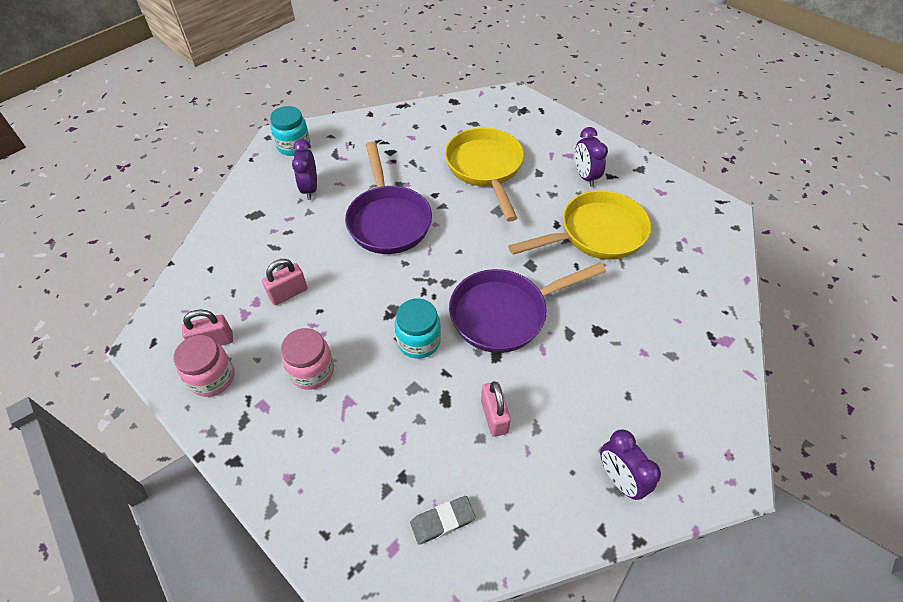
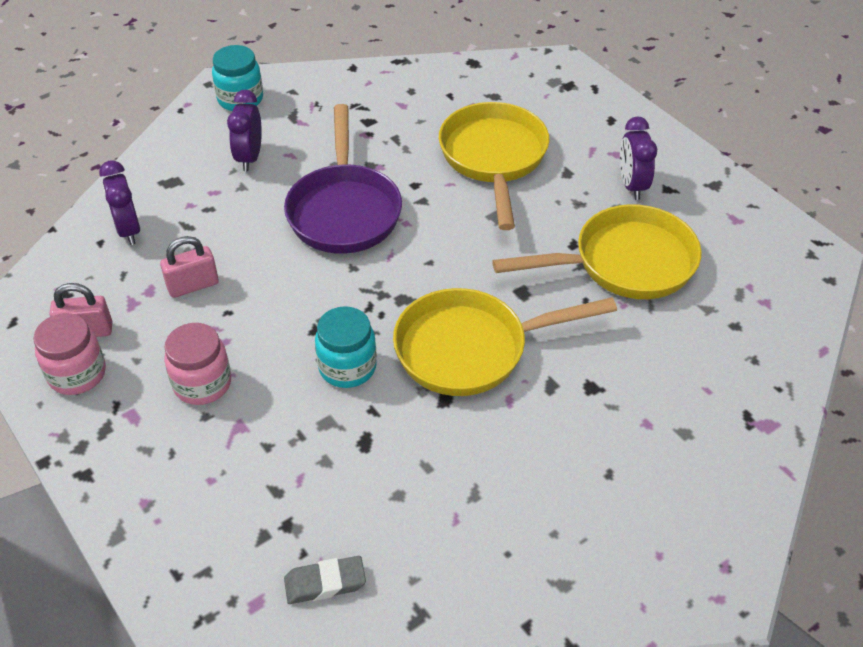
camera: 10 degrees right, 5 degrees down
purple pan [449,262,606,353] -> yellow pan [393,288,617,396]
pink padlock [481,381,511,437] -> none
purple clock [600,429,661,500] -> purple clock moved to [99,160,140,245]

